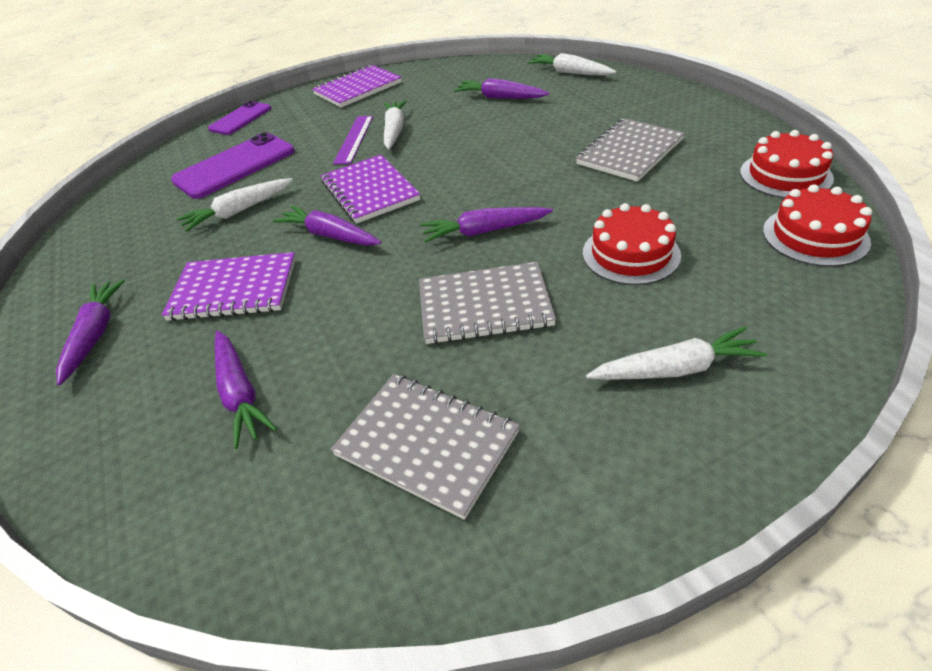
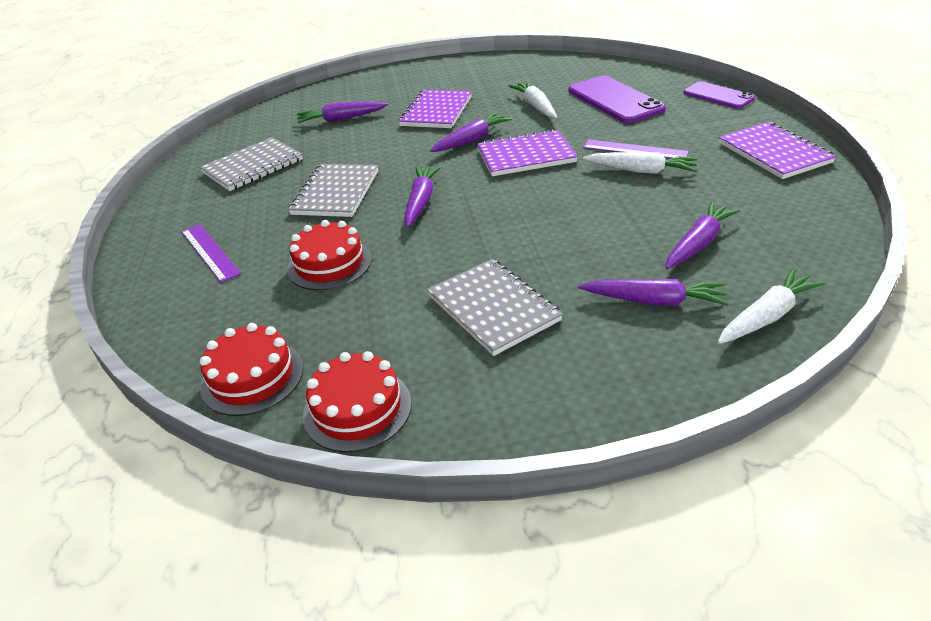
camera: 105 degrees right, 5 degrees down
purple carrot [56,279,125,385] -> purple carrot moved to [578,279,729,306]
white carrot [586,327,767,380] -> purple ruler [181,224,241,283]

